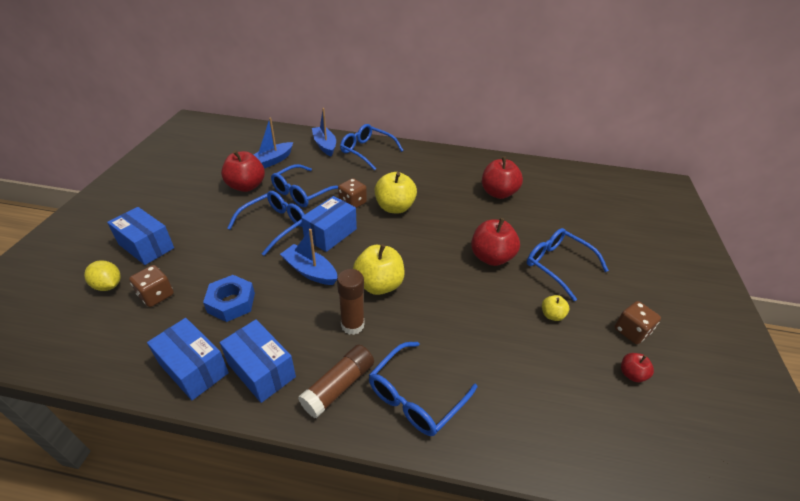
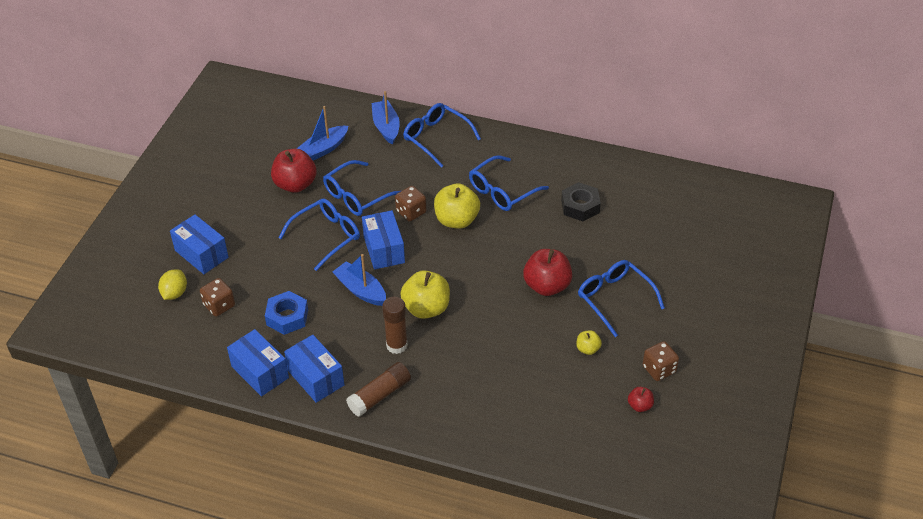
camera: 10 degrees right, 5 degrees up
yellow lemon [84,260,121,291] -> yellow lemon turned 60 degrees clockwise [158,269,187,300]
blue box [301,196,357,252] -> blue box turned 60 degrees counterclockwise [362,210,405,270]
blue glasses [369,342,477,436] -> blue glasses moved to [469,155,549,211]
red apple [482,156,523,199] -> black nut [561,182,601,221]

